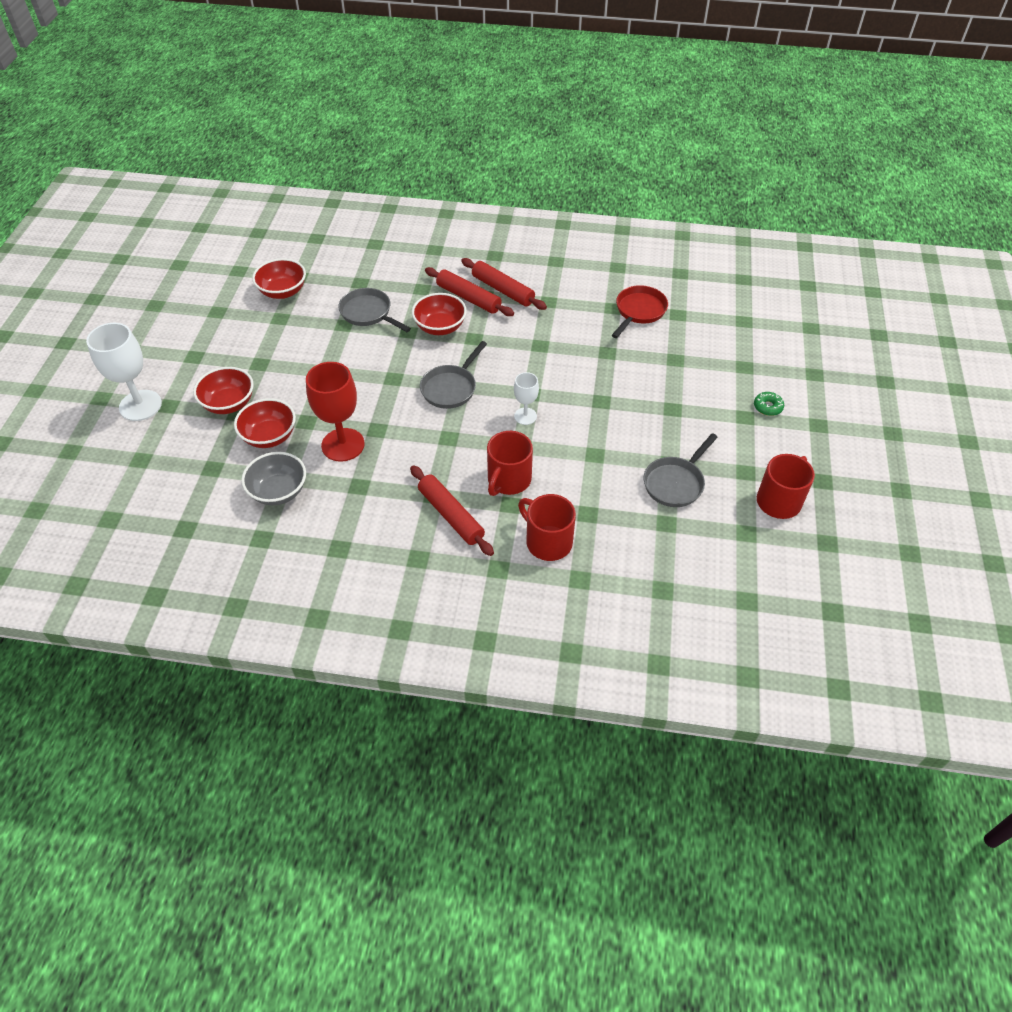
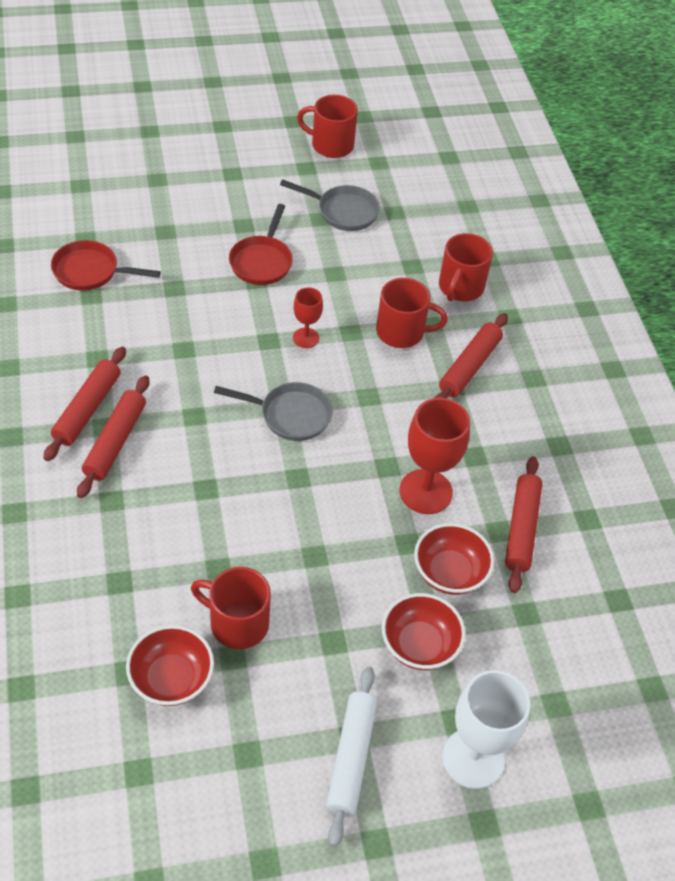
camera: 115 degrees left, 0 degrees up
grey bowl [241,452,306,506] -> red rolling pin [505,456,543,593]
grey pan [338,288,411,332] -> none
red bowl [412,293,467,335] -> none
white goblet [514,372,539,425] -> red goblet [293,287,323,348]
green donut [754,392,784,416] -> none
none -> red mug [191,567,271,649]
none -> red pan [229,204,293,285]
none -> white rolling pin [326,666,377,847]

